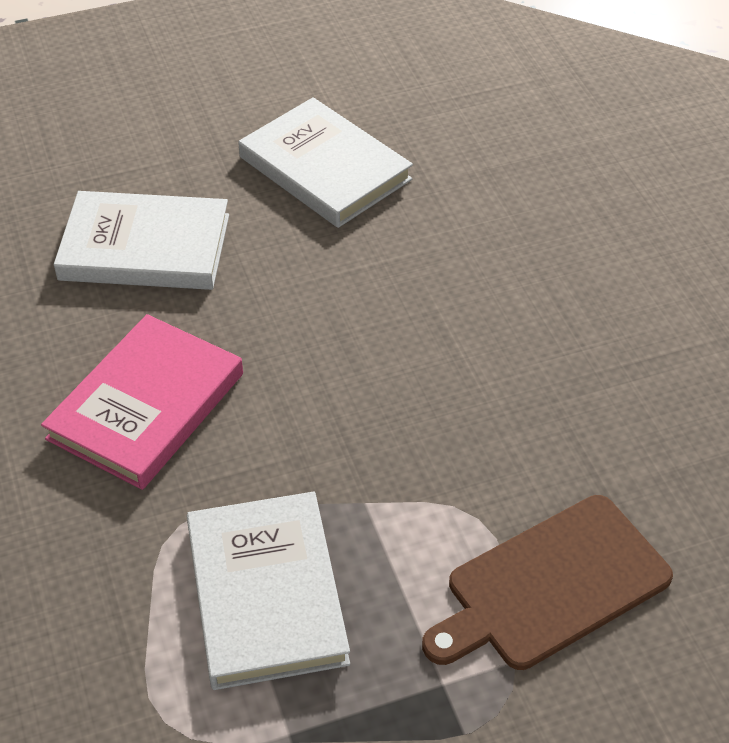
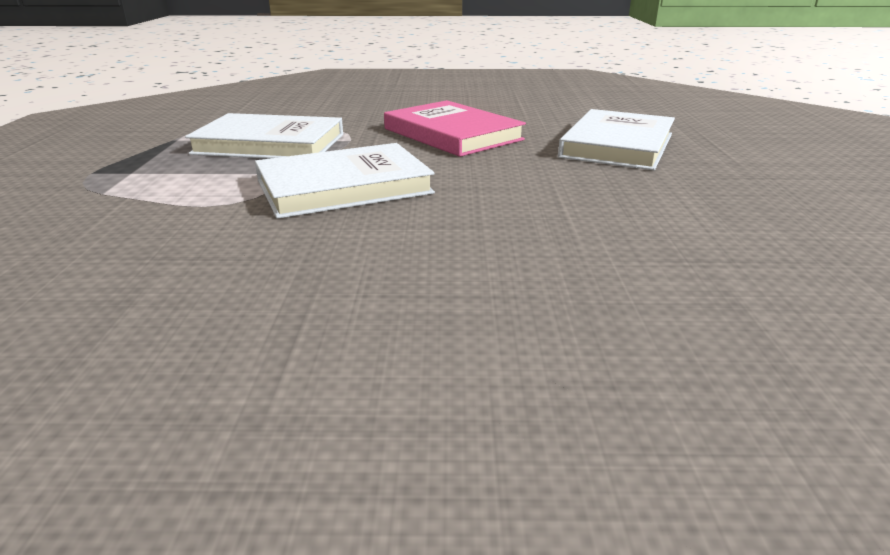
camera: 110 degrees right, 20 degrees down
white book [238,97,413,228] -> white book moved to [255,143,435,219]
brown cutting board [422,495,673,670] -> none

